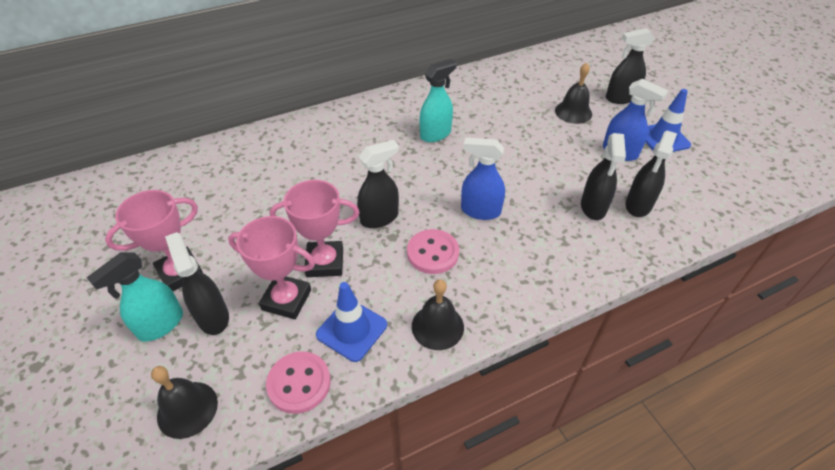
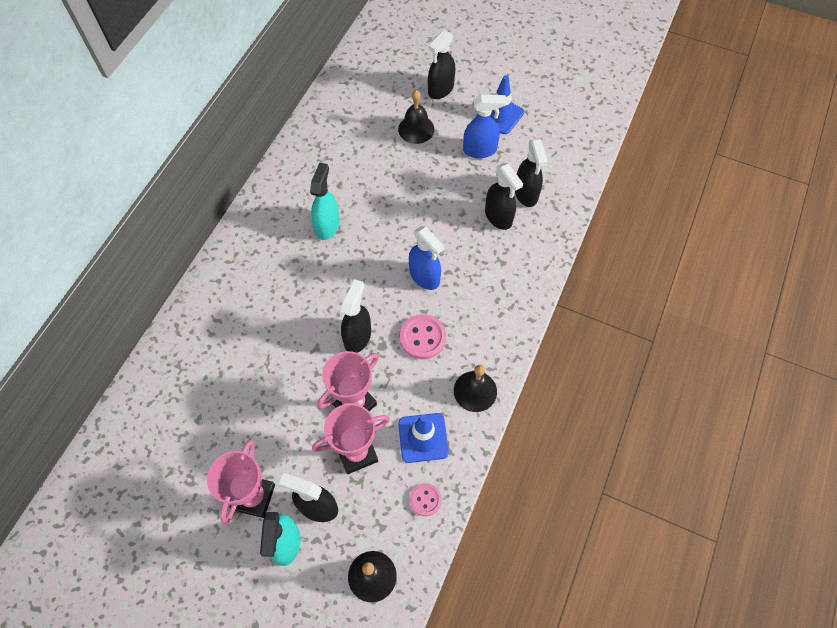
camera: 40 degrees left, 15 degrees up
pink button [266,351,331,414] -> pink button [410,483,442,516], size x0.62
blue spray bottle [461,138,505,220] -> blue spray bottle turned 105 degrees counterclockwise [409,226,444,290]

